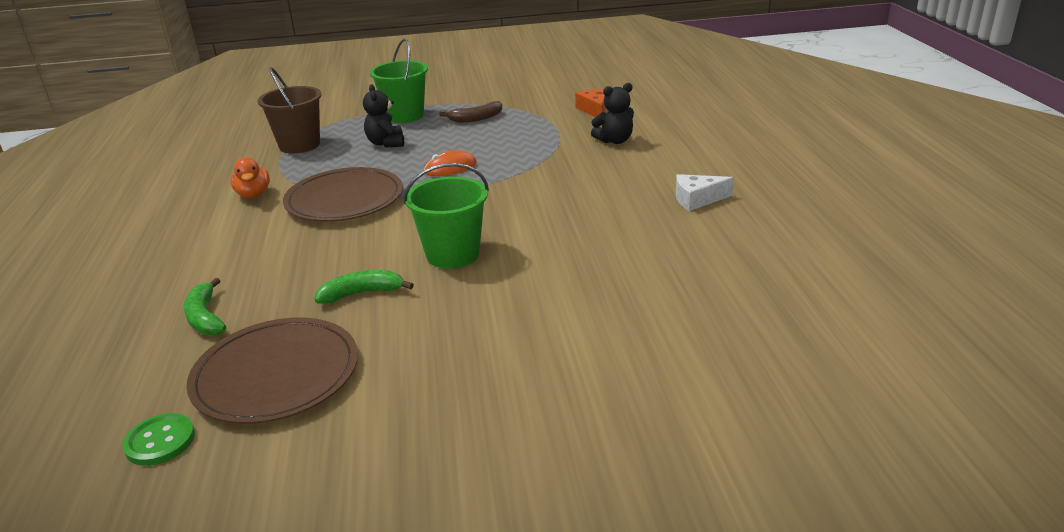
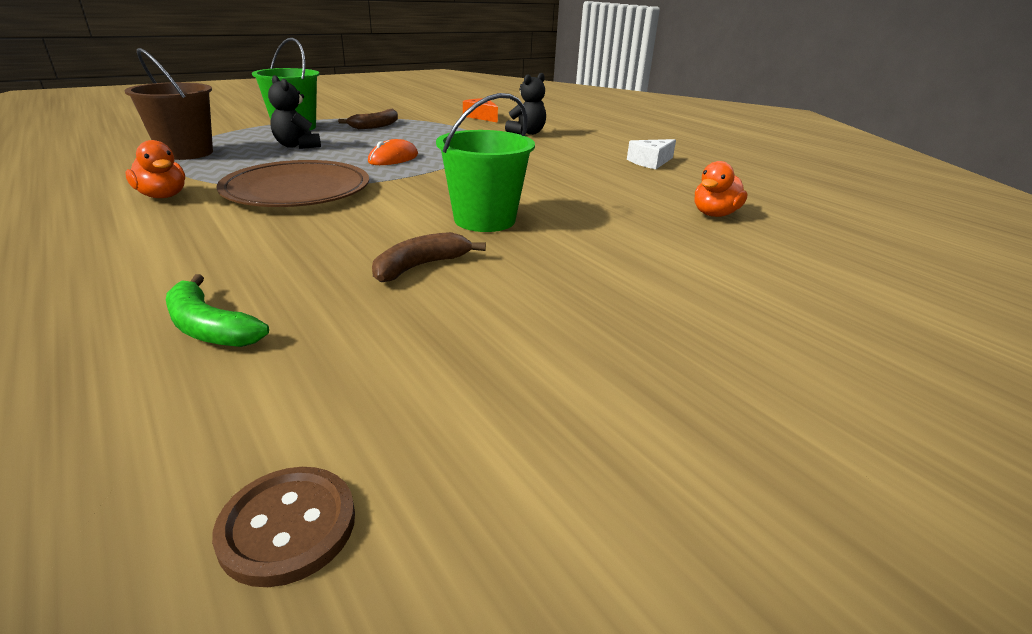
camera: 30 degrees left, 0 degrees up
green button [123,413,195,466] -> brown button [212,467,355,587]
brown plate [186,317,358,424] -> none
green banana [315,270,414,304] -> brown banana [372,232,486,282]
none -> orange duck [695,161,747,217]

